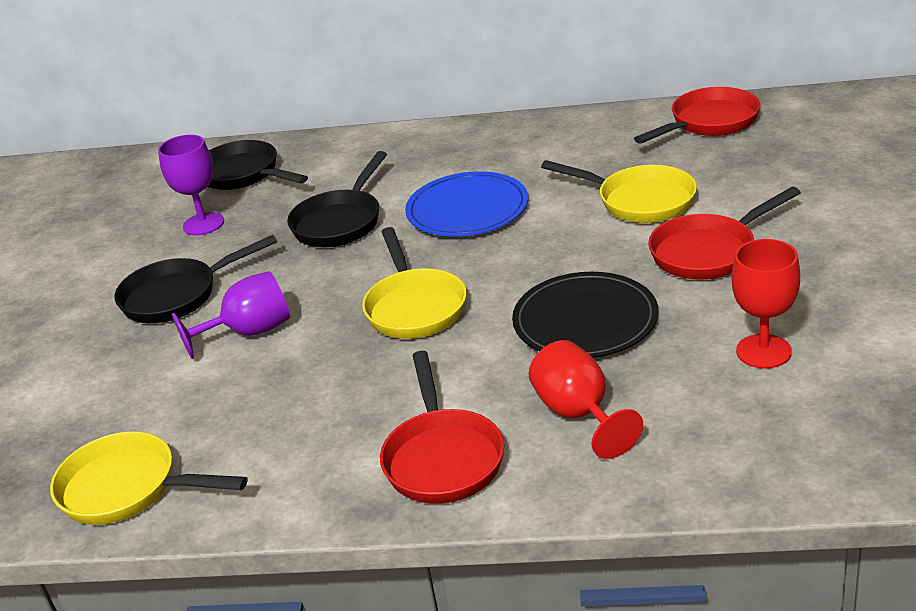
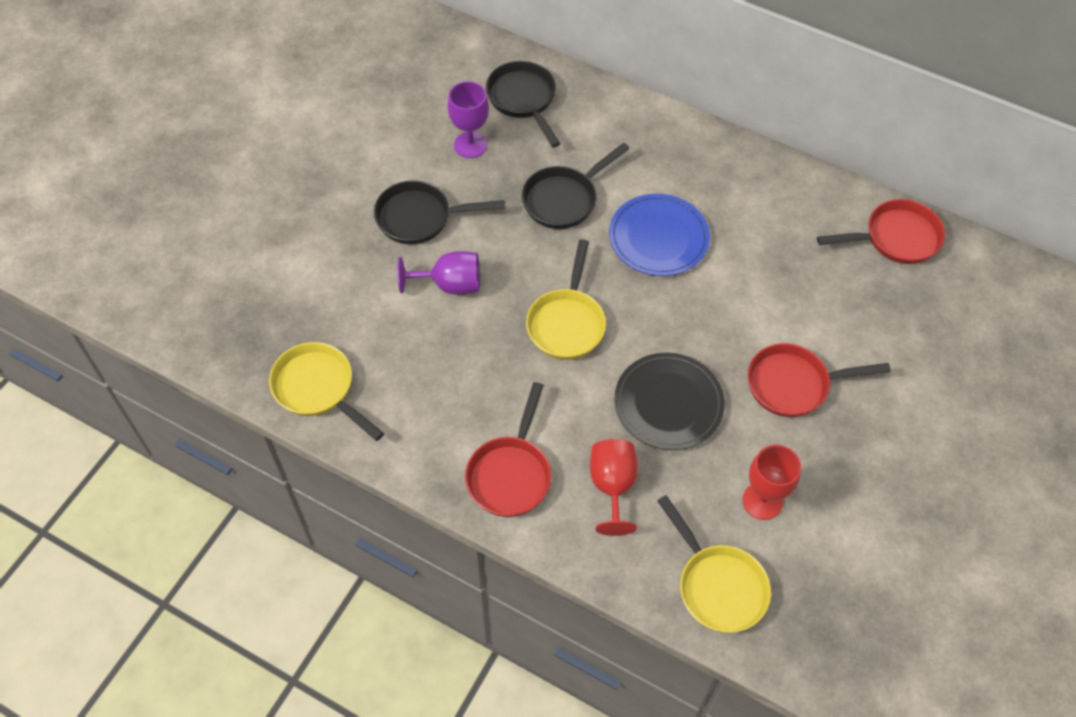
camera: 20 degrees right, 25 degrees up
yellow pan [541,160,697,223] -> yellow pan moved to [658,495,771,633]

